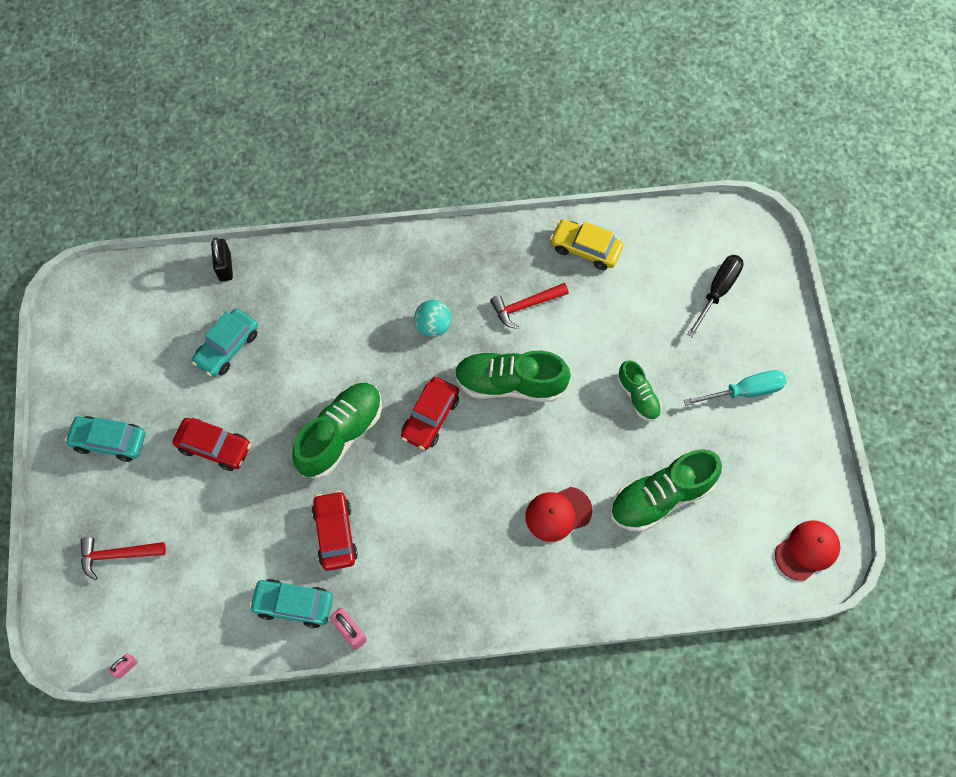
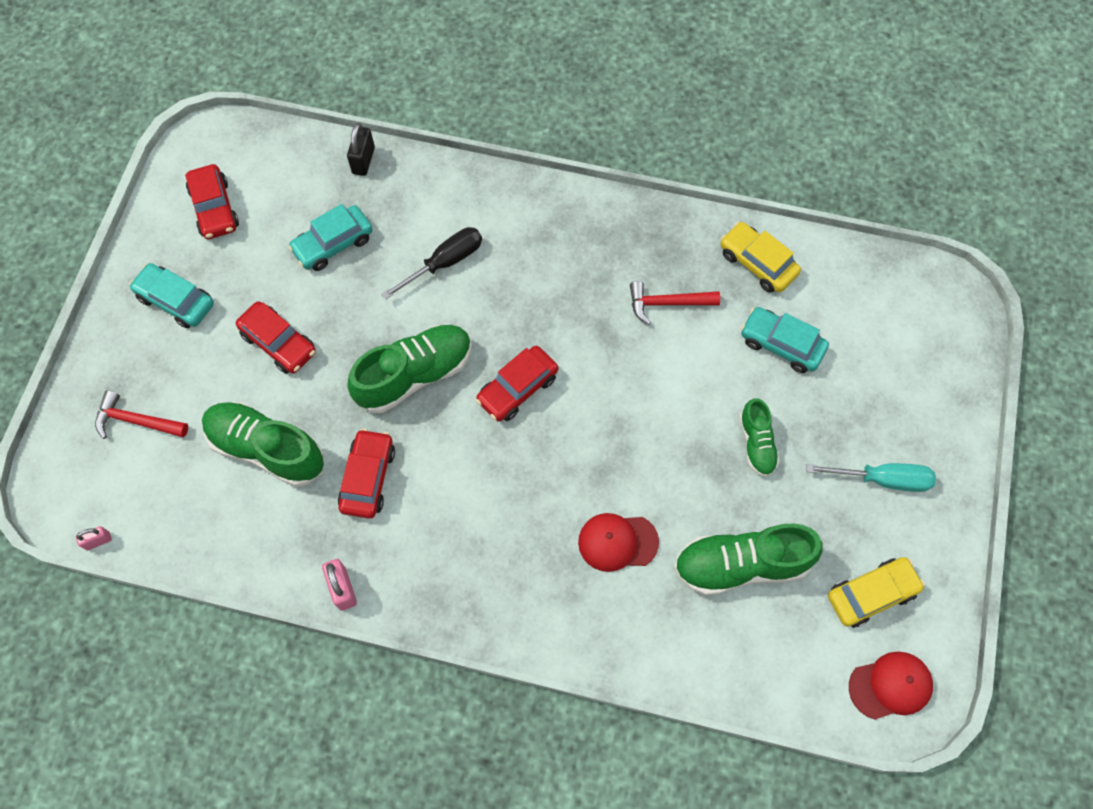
camera: 20 degrees right, 0 degrees up
turquoise car [249,579,333,628] -> turquoise car moved to [741,307,829,373]
turquoise ball [414,300,452,337] -> none
green shoe [454,351,571,402] -> green shoe moved to [202,402,324,487]
black screwdriver [687,255,744,338] -> black screwdriver moved to [381,227,482,300]
none -> red car [185,164,239,239]
none -> yellow car [828,557,925,628]

